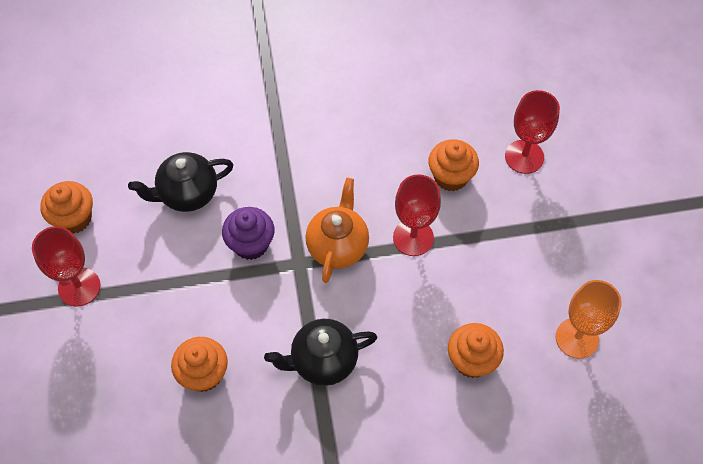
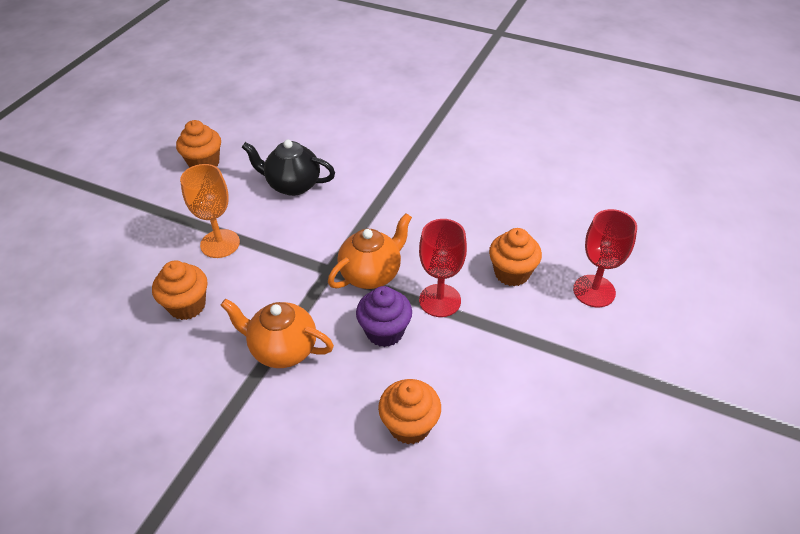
camera: 35 degrees right, 15 degrees down
red goblet [32,226,100,307] -> none
purple cupcake [222,207,275,260] -> purple cupcake moved to [356,286,412,347]
black teapot [264,319,377,386] -> orange teapot [220,299,334,368]
orange goblet [556,280,622,359] -> orange goblet moved to [180,164,240,258]

